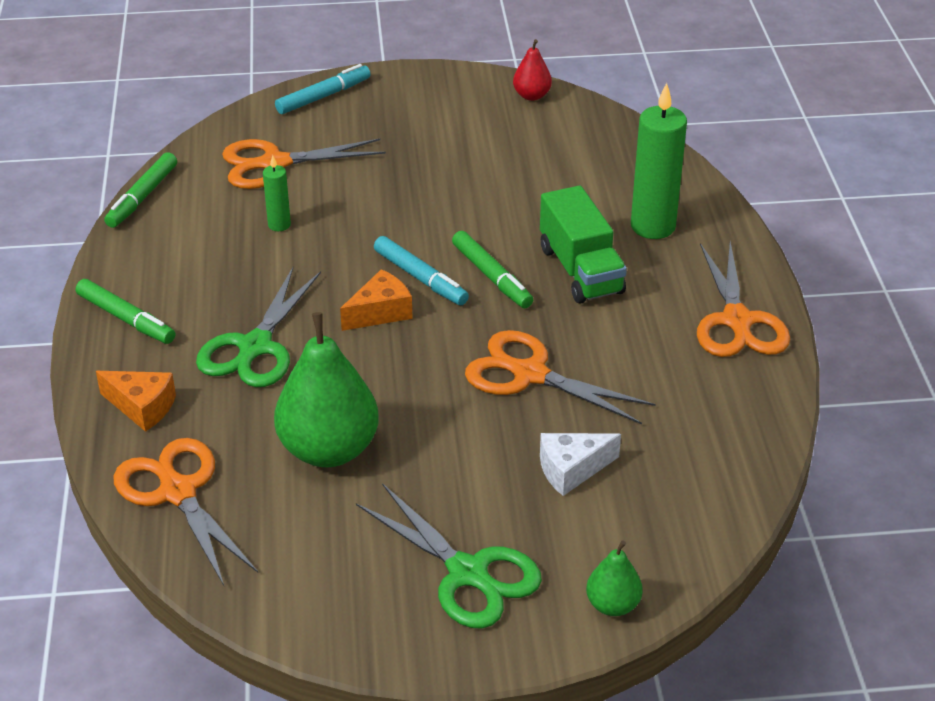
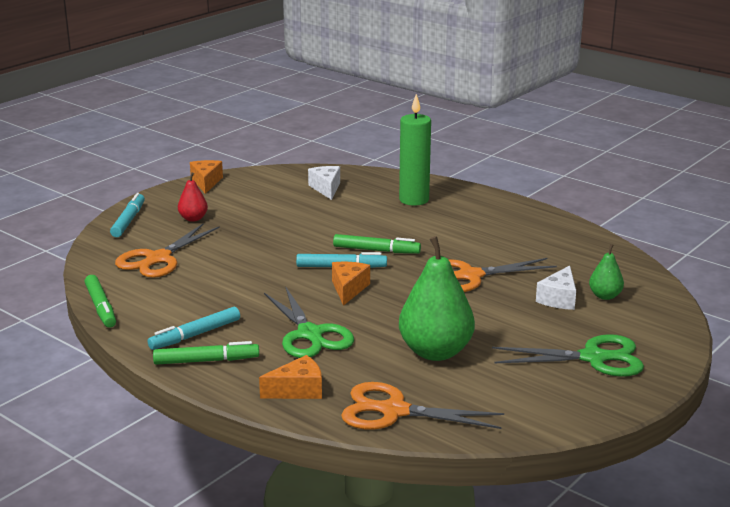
camera: 45 degrees left, 15 degrees down
green candle [263,155,291,231] -> none
red pear [513,39,552,101] -> red pear moved to [178,172,208,222]
green truck [540,185,627,304] -> none
green pear [586,540,643,616] -> green pear moved to [589,244,624,300]
orange scissors [697,242,790,357] -> none
none -> turquoise marker [148,307,240,350]
none -> orange cheese [190,160,223,194]
none -> white cheese [308,166,340,200]

